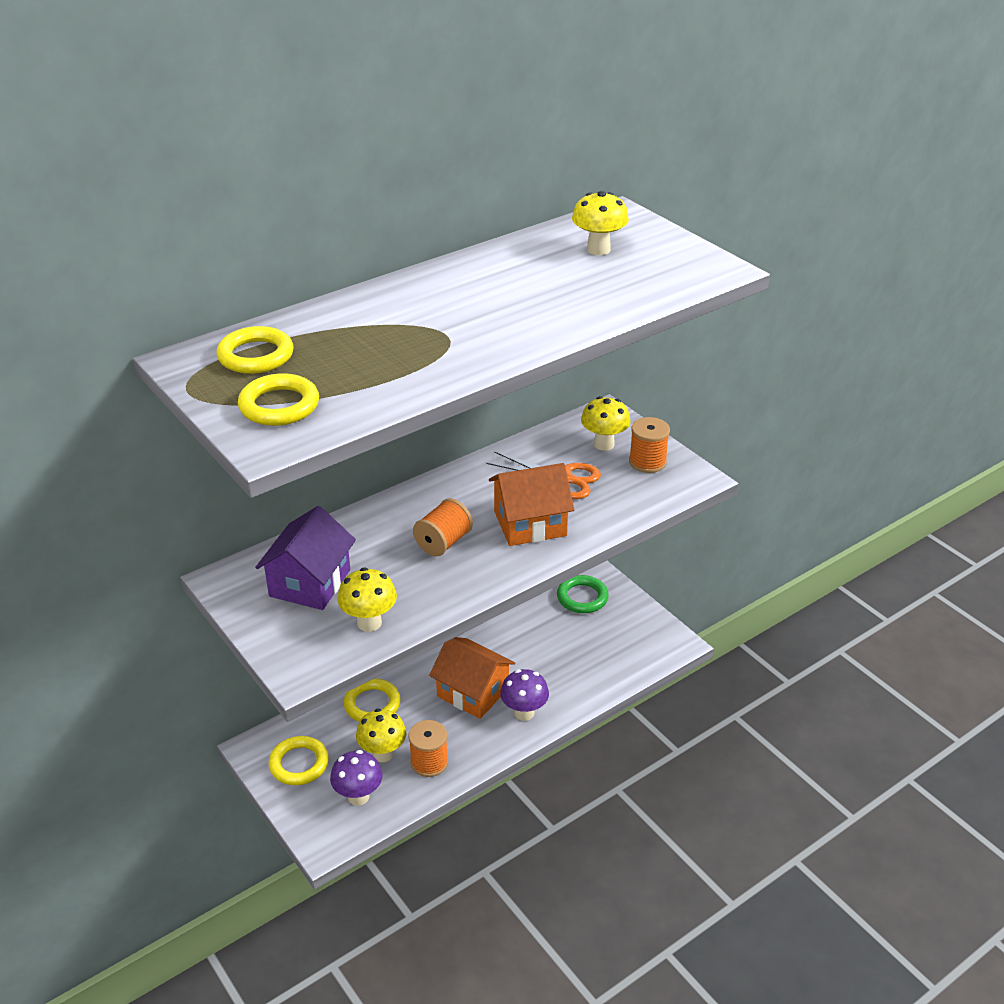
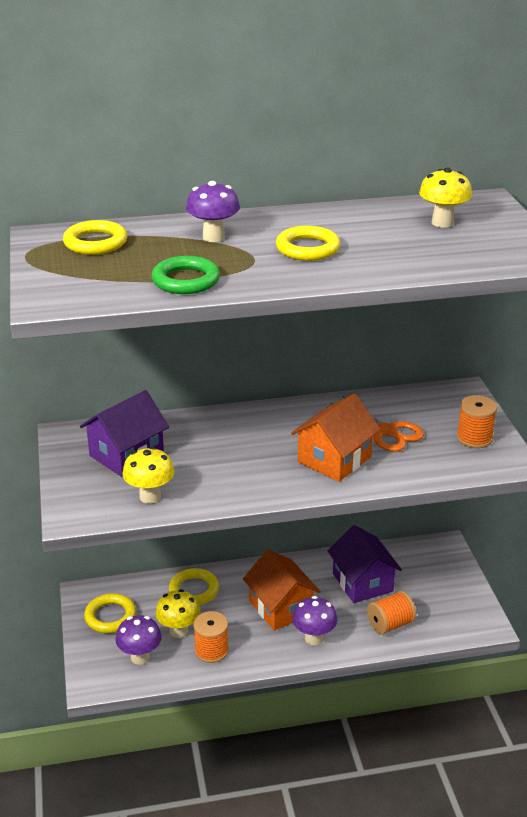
camera: 25 degrees right, 5 degrees down
yellow ring [238,373,319,426] -> yellow ring moved to [276,226,340,261]
orange spool [413,498,473,556] -> orange spool moved to [367,591,416,635]
orange house [489,463,574,546] -> orange house turned 60 degrees counterclockwise [291,394,381,482]
green ring [557,575,609,613] -> green ring moved to [151,256,220,294]
yellow mushroom [581,396,630,451] -> none
none -> purple mushroom [186,181,240,242]
none -> purple house [328,525,402,603]

